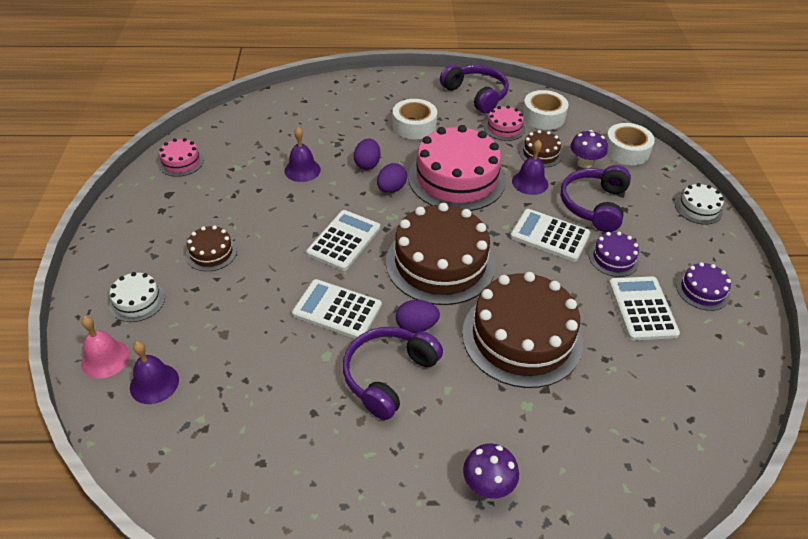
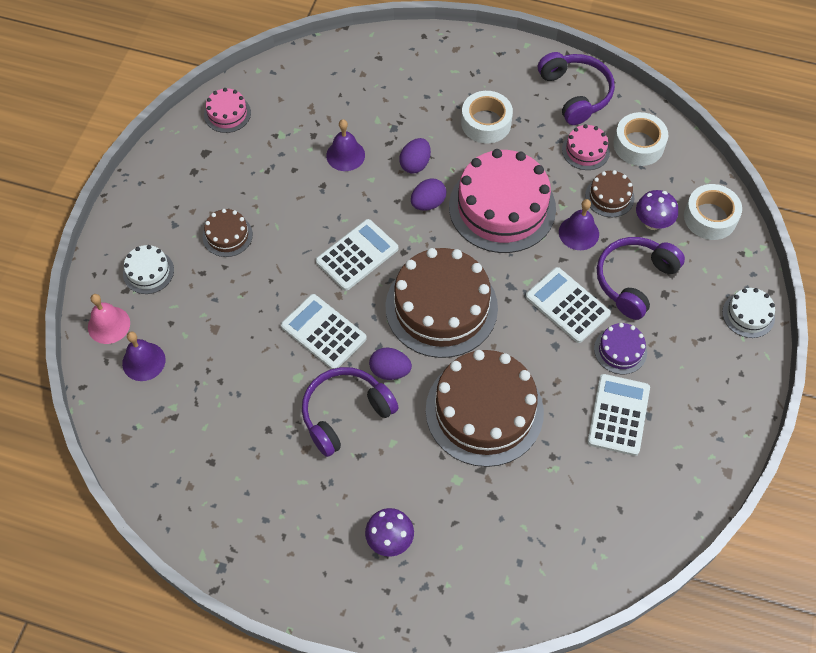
camera: 20 degrees right, 15 degrees up
purple cake [676,262,731,311] -> none

